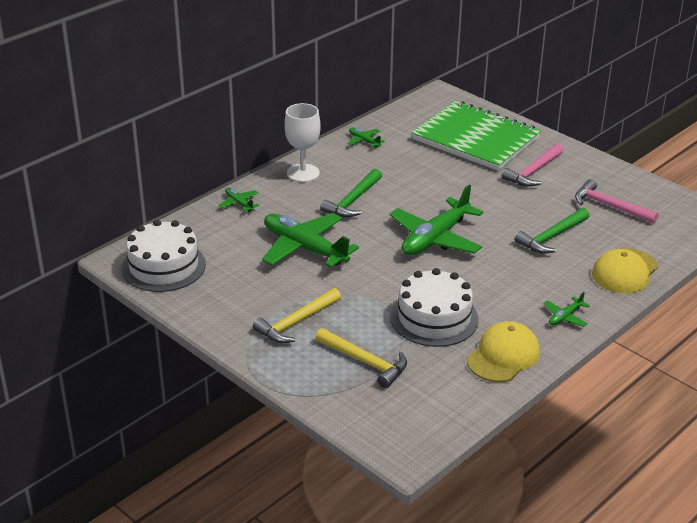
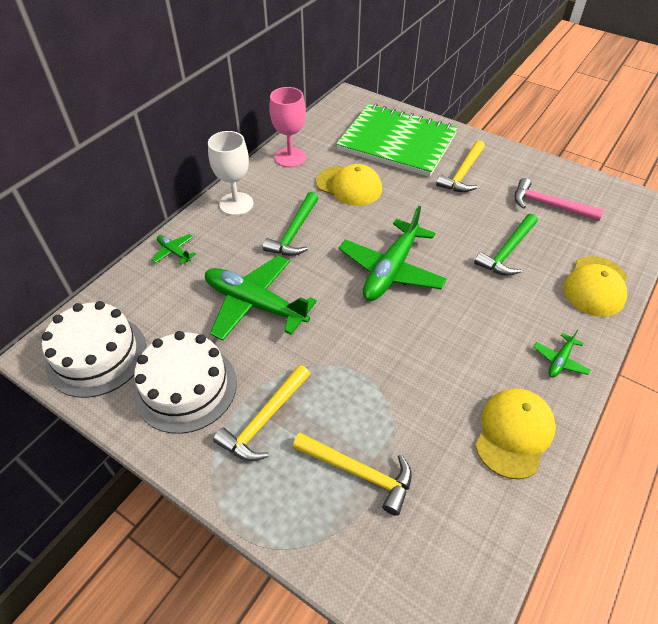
camera: 10 degrees left, 15 degrees up
green plane [347,127,385,148] -> pink goblet [269,87,306,168]
white cake [390,268,479,347] -> white cake moved to [134,331,237,434]
pink hammer [502,143,564,187] -> yellow hammer [436,140,485,192]
none -> yellow cap [316,164,382,206]

